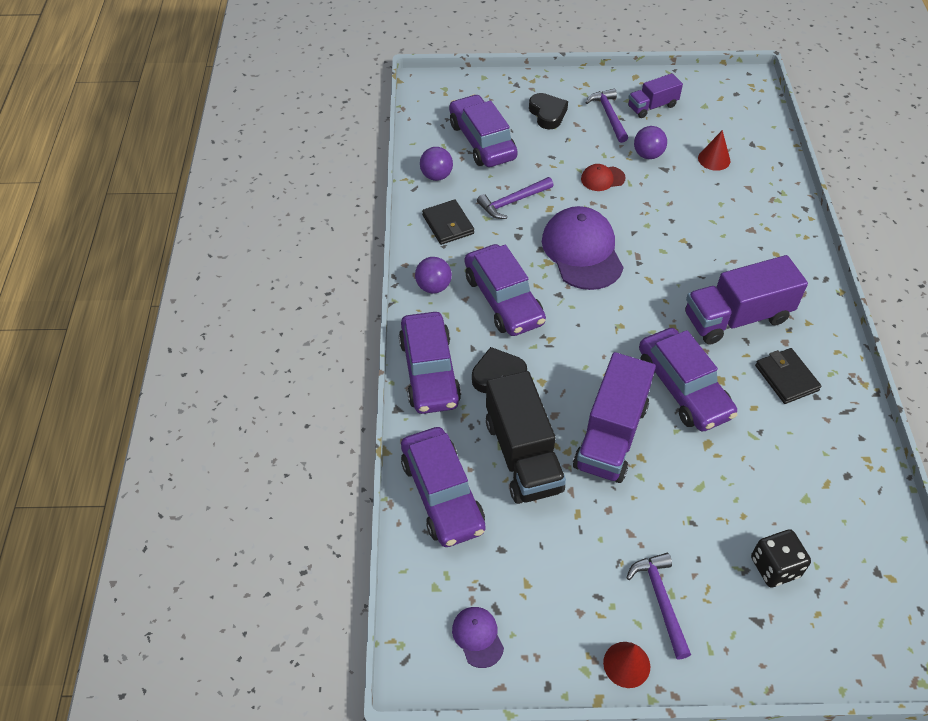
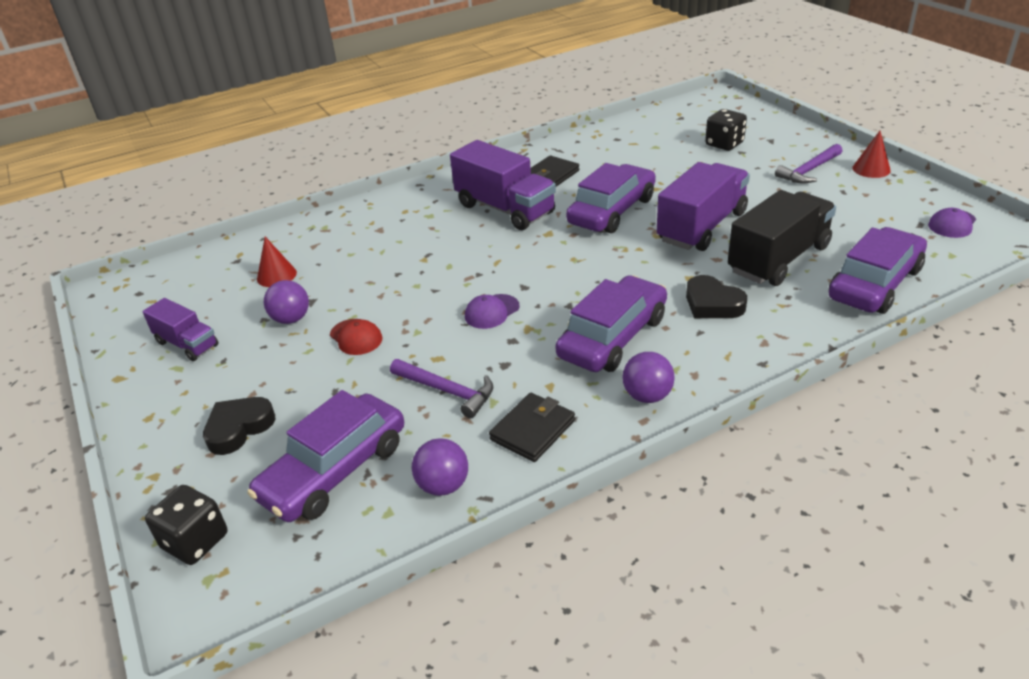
camera: 115 degrees left, 15 degrees down
purple car [399,312,461,414] -> none
purple cap [542,206,624,290] -> purple cap [465,294,520,329], size x0.47
purple truck [573,352,656,483] -> purple truck turned 45 degrees counterclockwise [657,162,750,251]
purple hammer [585,89,628,143] -> none
none -> black dice [145,485,228,565]

